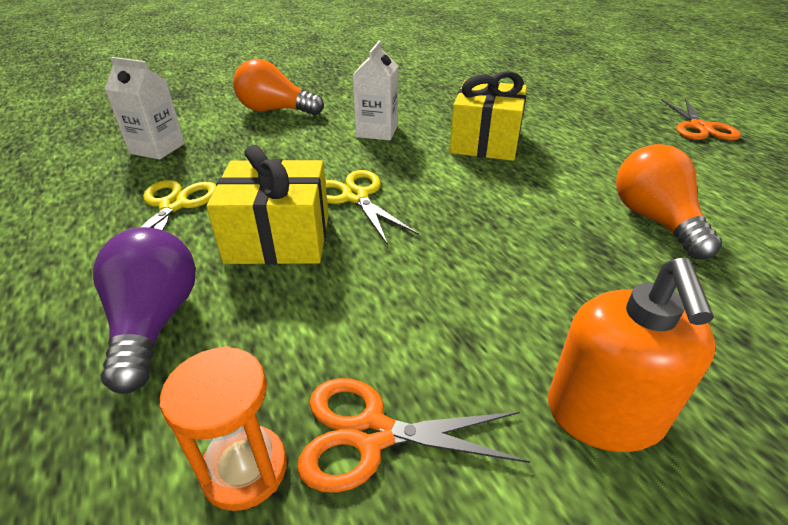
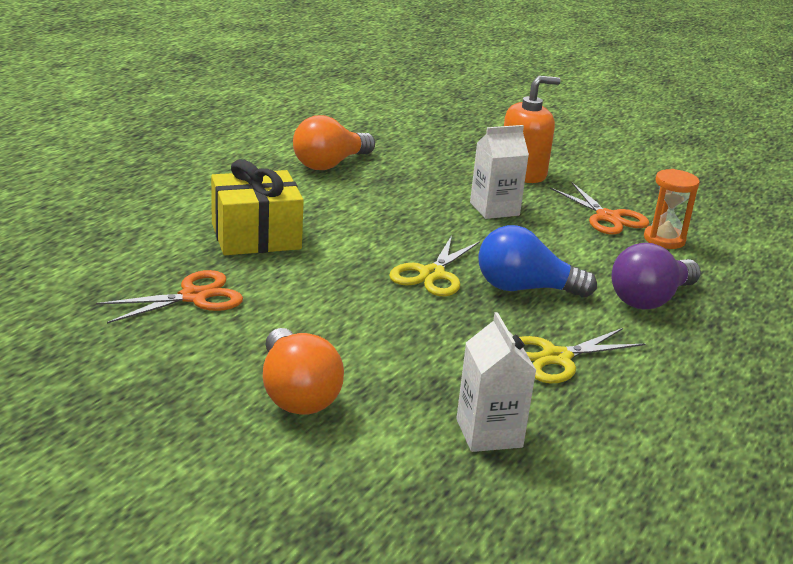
camera: 125 degrees left, 10 degrees down
yellow gift [206,145,329,264] -> blue light bulb [478,225,597,298]
white carton [352,41,398,140] -> white carton moved to [470,125,529,219]
orange scissors [661,98,741,141] -> orange scissors moved to [96,270,243,324]

